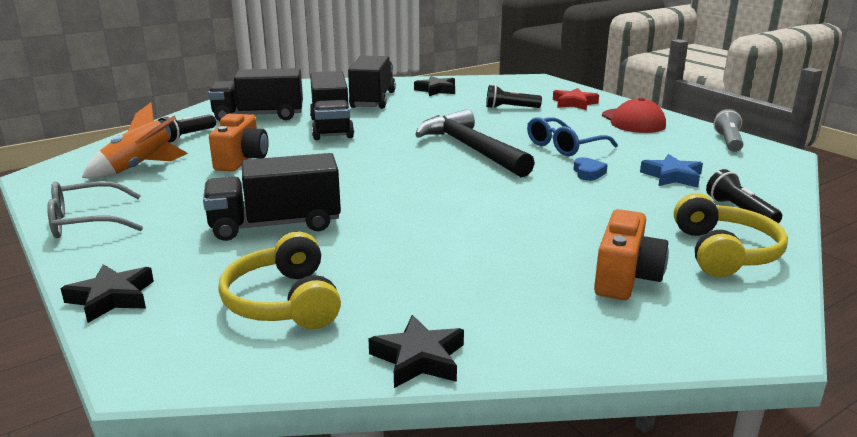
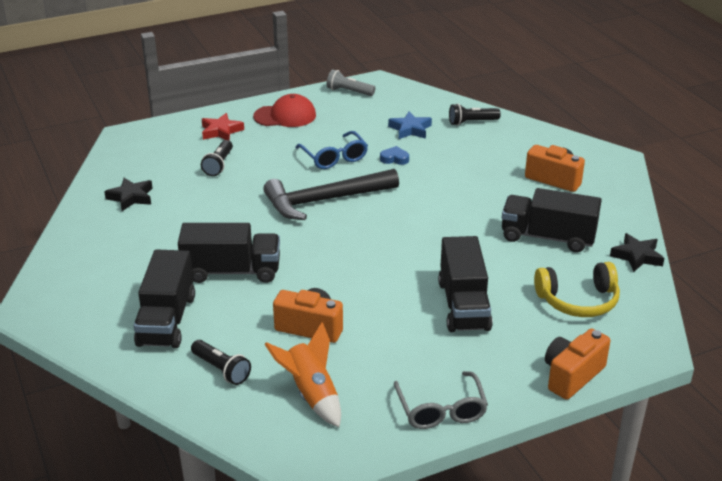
camera: 80 degrees left, 10 degrees up
black star [60,264,154,323] -> orange camera [545,328,610,400]
black truck [348,56,396,109] -> black truck moved to [502,188,602,252]
yellow headphones [674,193,788,277] -> none

